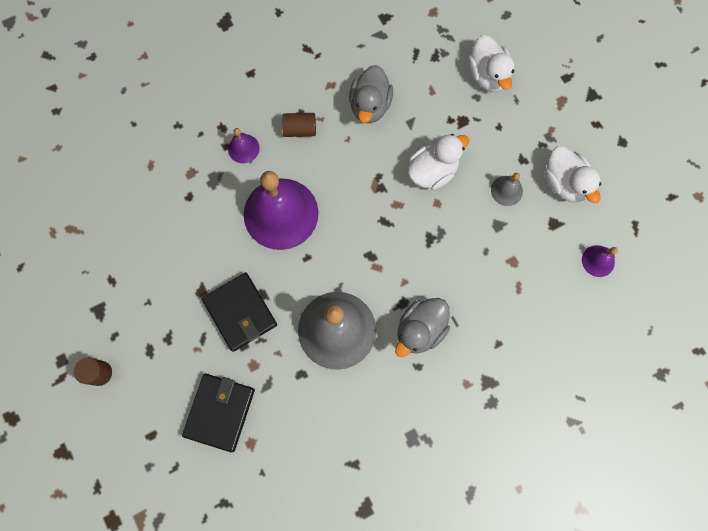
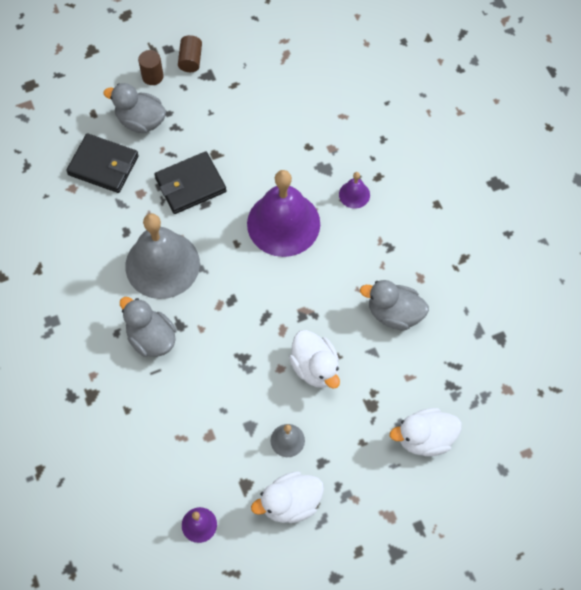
camera: 95 degrees right, 10 degrees down
brown cylinder [282,113,316,137] -> brown cylinder moved to [178,35,202,72]
none -> grey duck [103,83,166,133]

